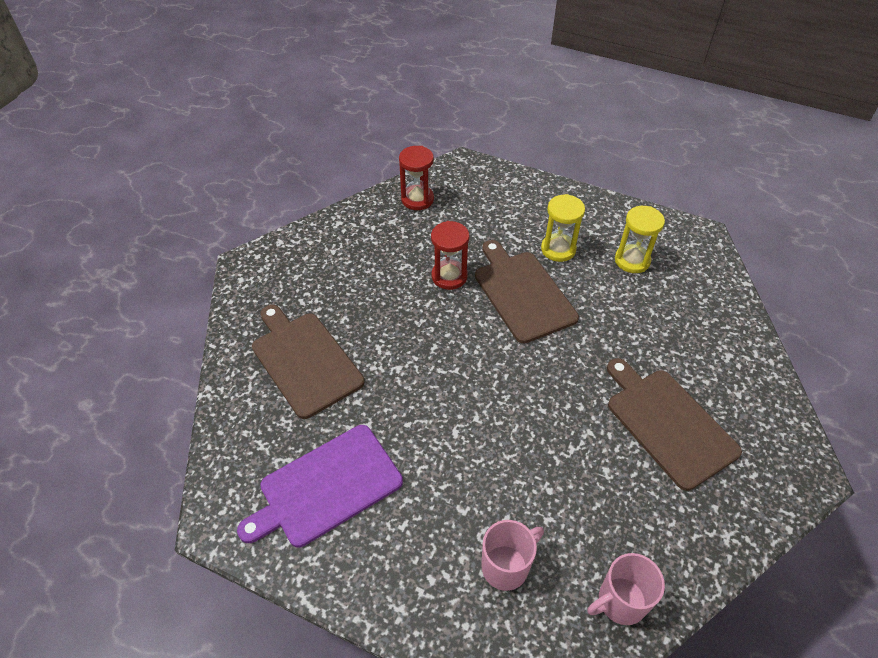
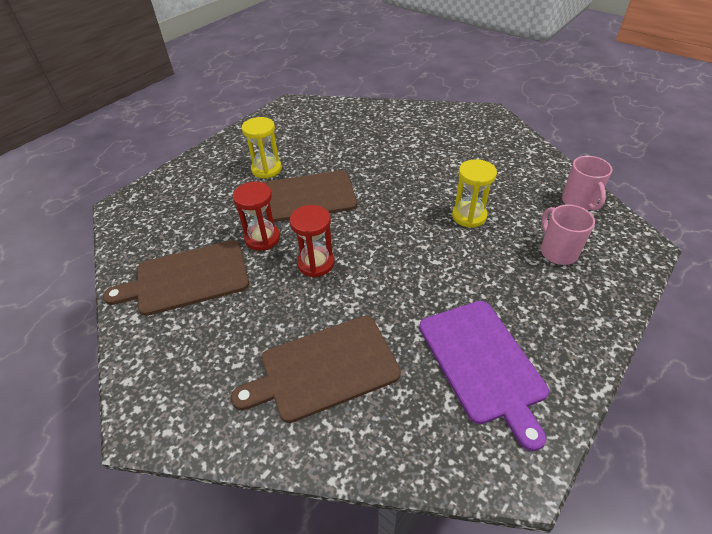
camera: 75 degrees left, 5 degrees down
red hourglass [399,146,434,210] -> red hourglass moved to [290,205,334,278]
brown cutting board [607,358,742,491] -> brown cutting board moved to [103,240,249,316]
yellow hourglass [615,206,665,273] -> yellow hourglass moved to [452,159,497,228]

